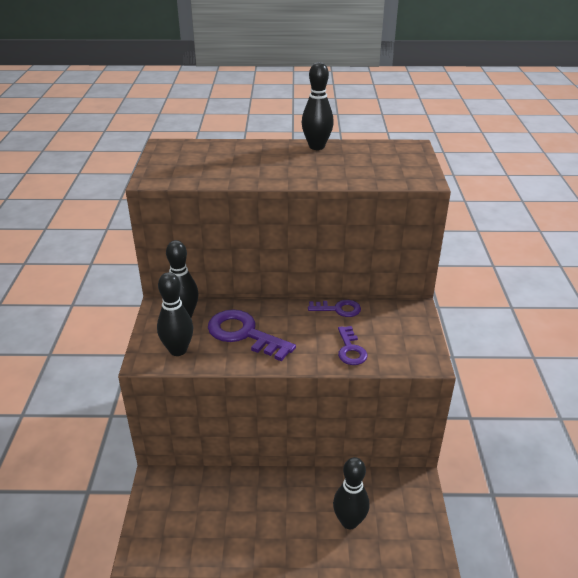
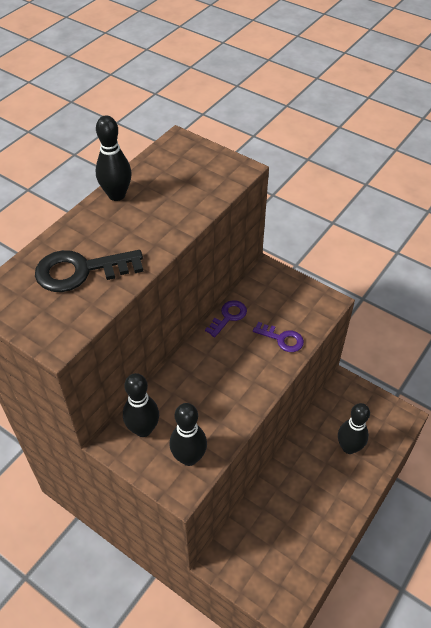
camera: 55 degrees left, 15 degrees up
purple key [208,310,296,361] -> none
none -> black key [35,250,143,292]

